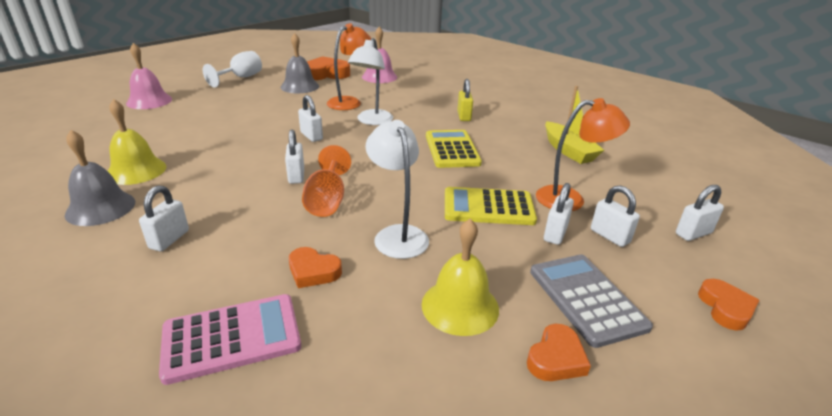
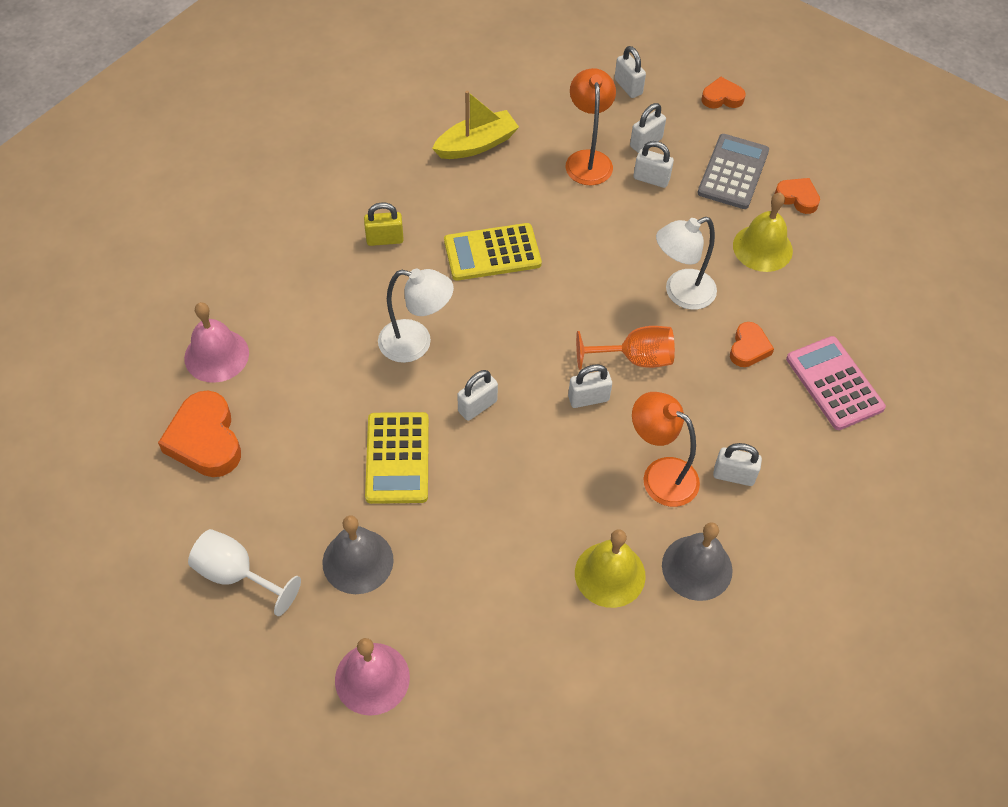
camera: 95 degrees left, 25 degrees up
grey bell [280,33,319,93] -> grey bell moved to [322,516,394,594]
orange lamp [327,23,371,110] -> orange lamp moved to [632,392,700,507]
yellow calculator [445,187,537,225] -> yellow calculator moved to [365,412,429,504]
grey calculator [530,254,653,348] -> grey calculator turned 135 degrees clockwise [698,134,769,209]

